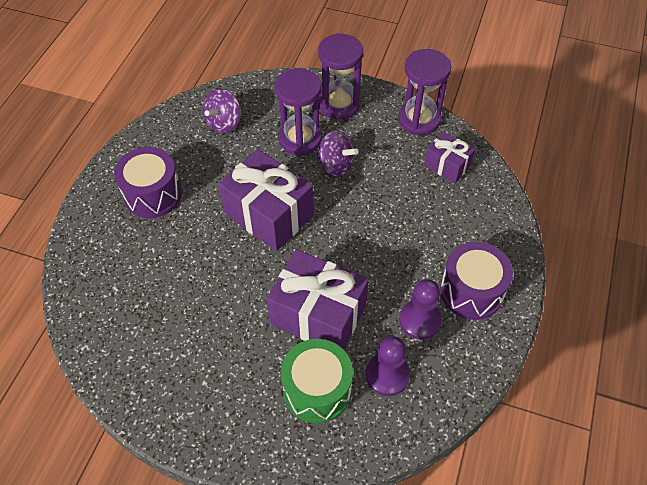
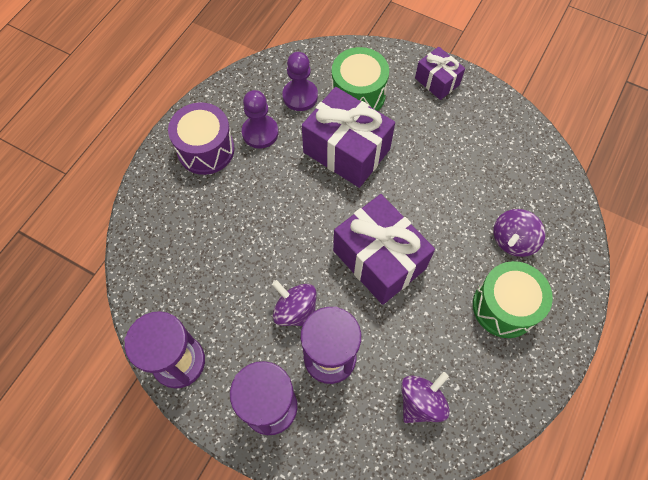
camera: 170 degrees left, 10 degrees up
purple drum [114,147,182,218] -> green drum [473,261,553,338]
purple gift [424,131,475,183] -> purple gift moved to [415,47,465,100]
none -> purple spinning top [493,209,545,257]

